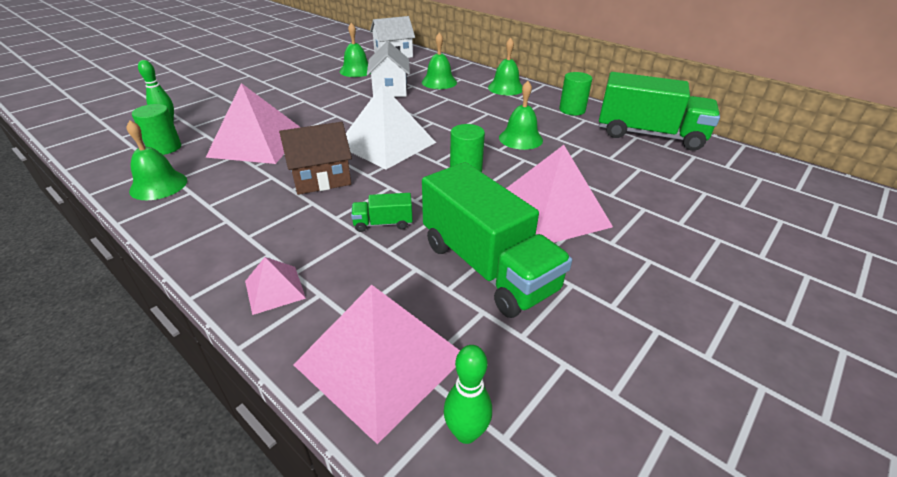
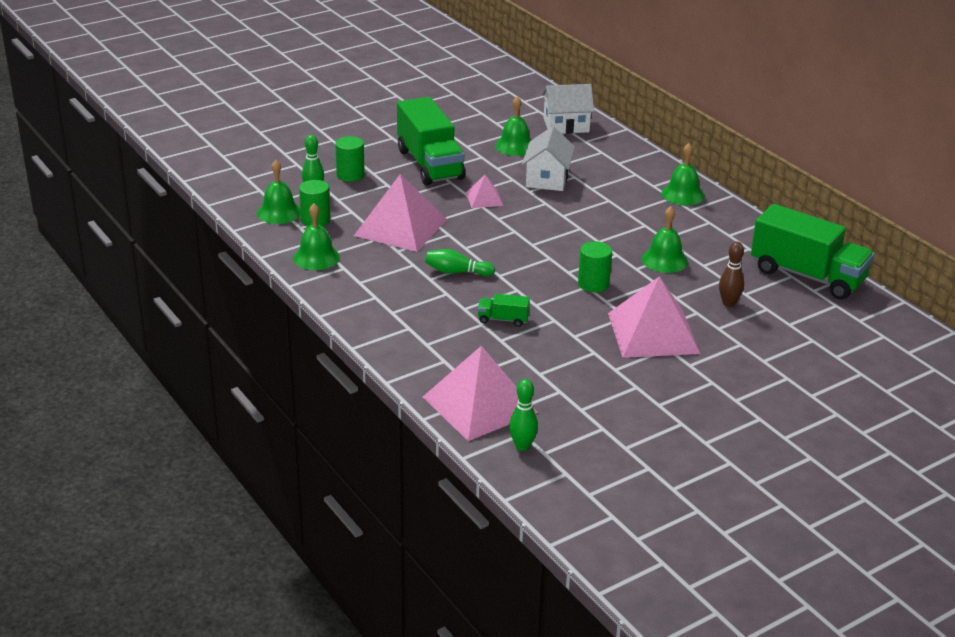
camera: 15 degrees right, 5 degrees down
pink pyramid [245,257,306,315] -> pink pyramid moved to [466,175,503,208]
brown house [279,122,352,195] -> green bowling pin [425,249,495,276]
white pyramid [346,85,436,169] -> none
green bell [422,32,457,89] -> green bell moved to [257,160,301,224]
green truck [422,162,572,318] -> green truck moved to [397,97,465,185]
green cylinder [559,72,592,115] -> green cylinder moved to [335,136,365,182]
none -> brown bowling pin [719,242,744,307]

